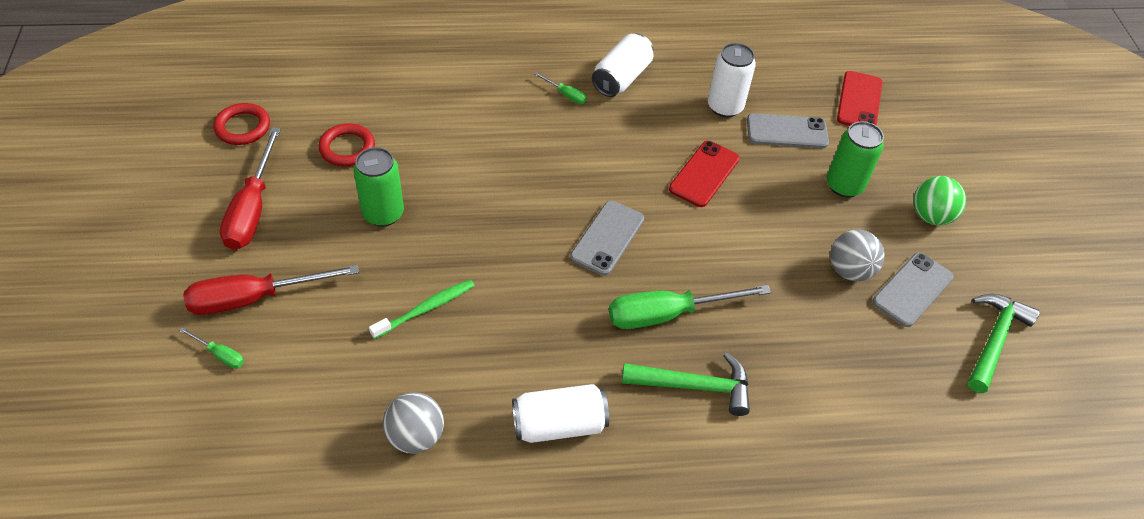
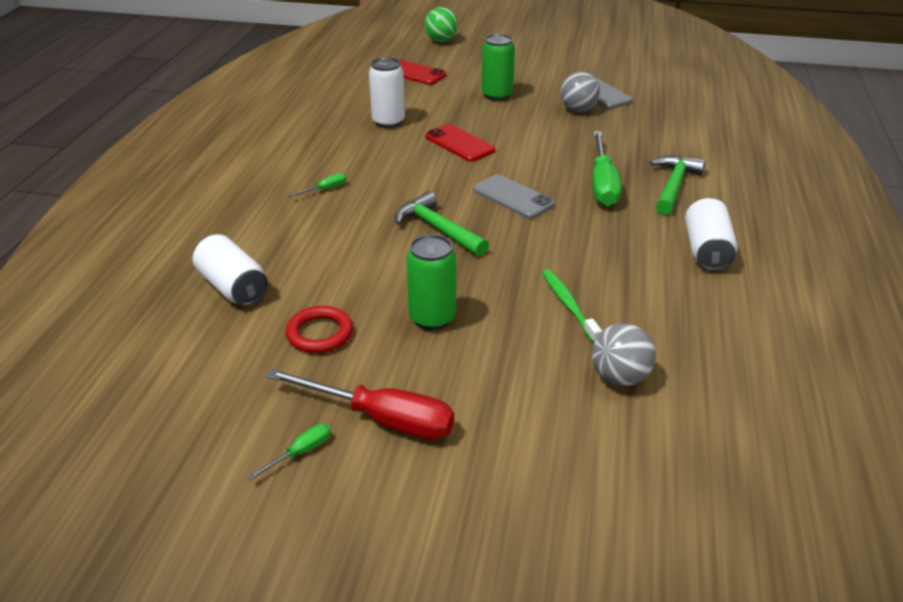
camera: 70 degrees left, 15 degrees down
green screwdriver [179,327,244,368] -> green screwdriver moved to [248,424,331,480]
red screwdriver [183,265,359,315] -> none
red ring [213,103,270,145] -> none
grey ball [383,392,444,454] -> grey ball moved to [592,323,656,386]
white can [592,34,654,97] -> white can moved to [193,234,268,306]
grey phone [747,113,829,148] -> none
green ball [914,176,966,225] -> green ball moved to [425,7,458,42]
green hammer [968,294,1040,393] -> green hammer moved to [395,191,489,256]

